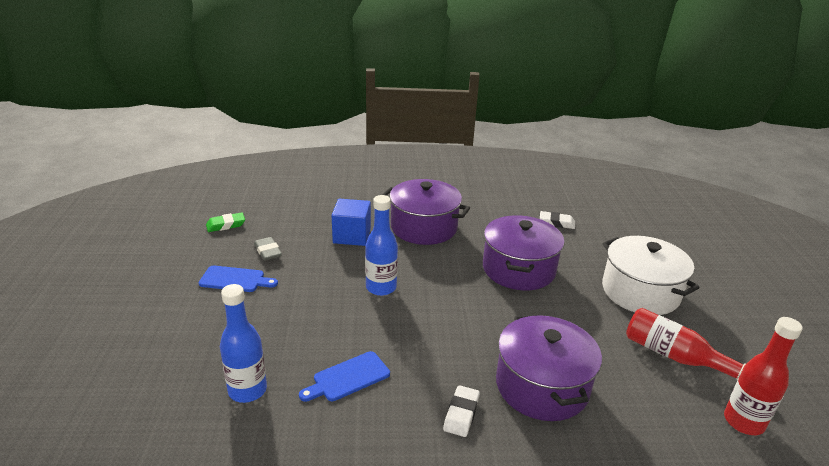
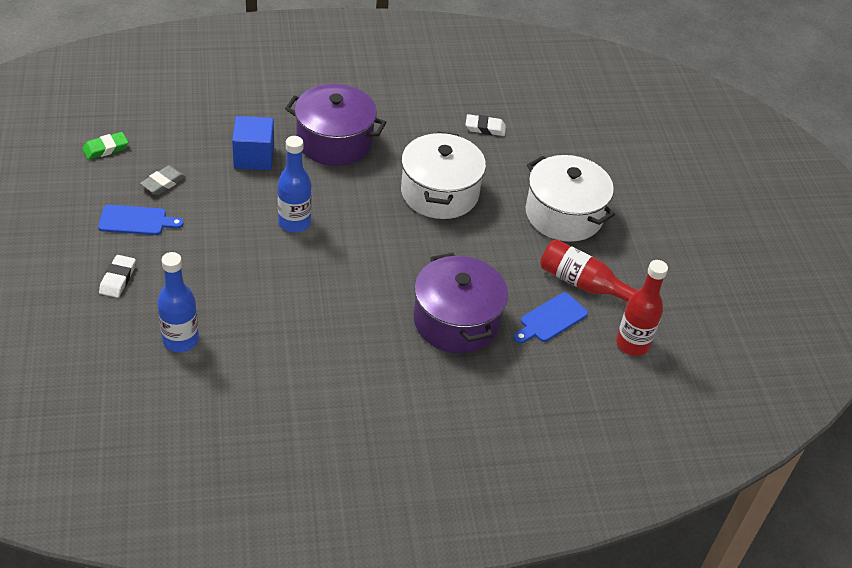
camera: 10 degrees left, 15 degrees up
grey eraser [254,237,282,261] -> grey eraser turned 75 degrees clockwise [140,166,186,195]
blue cutting board [299,351,390,402] -> blue cutting board moved to [514,292,588,343]
white eraser [443,385,480,437] -> white eraser moved to [99,255,136,298]
purple pot [483,215,564,290] -> white pot [401,132,486,219]

